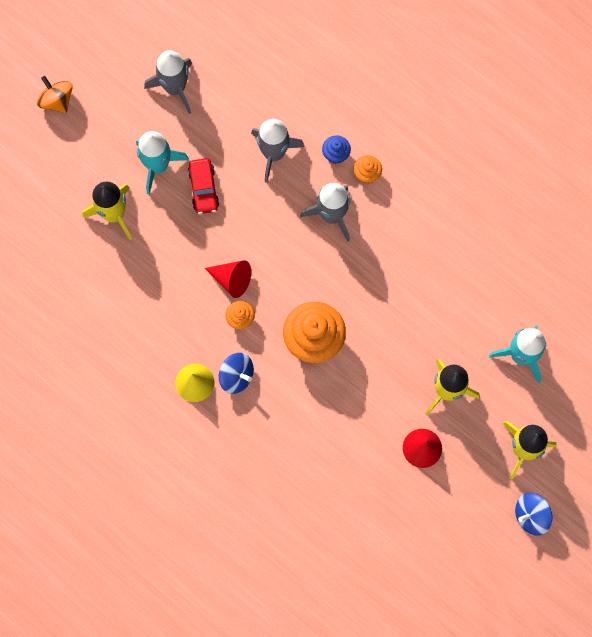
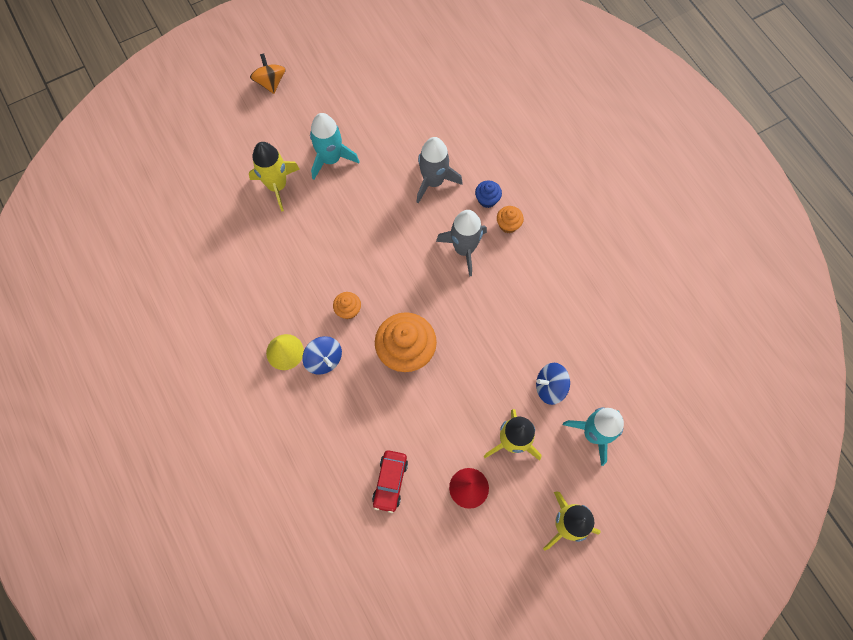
camera: 20 degrees right, 5 degrees down
grey rocket [144,50,192,114] -> none
red car [188,158,219,214] -> red car moved to [372,450,408,513]
red cone [205,260,251,298] -> none
blue spinning top [515,493,552,536] -> blue spinning top moved to [536,363,570,405]

